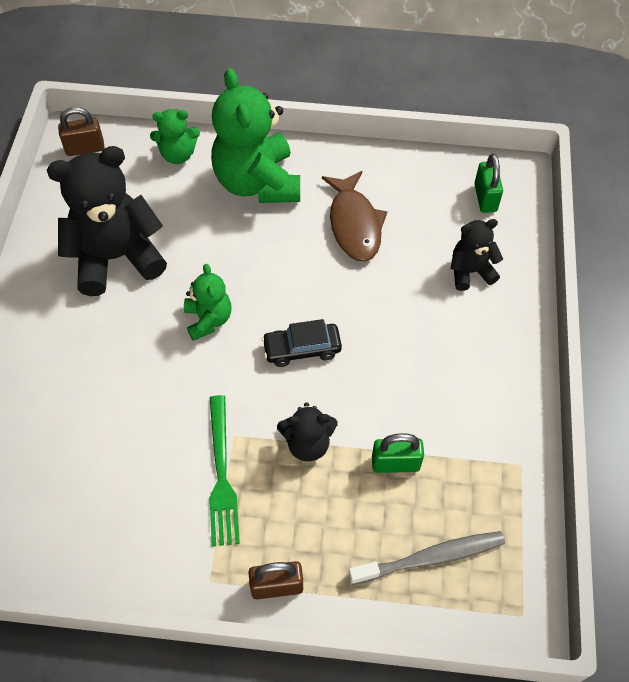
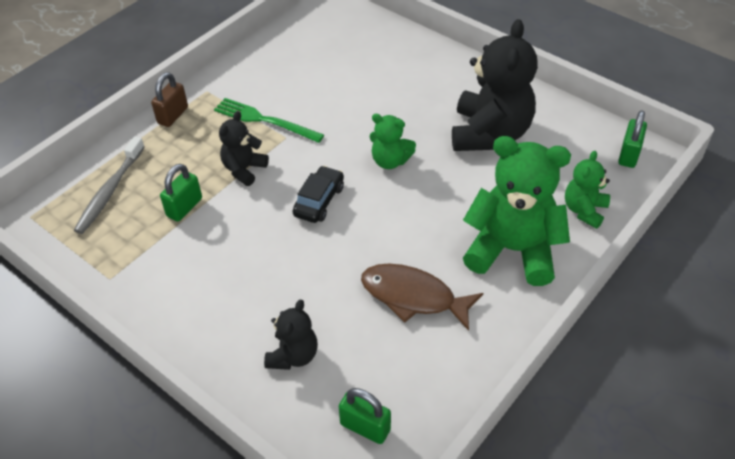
camera: 125 degrees right, 10 degrees down
brown padlock [58,107,105,156] -> green padlock [618,110,647,168]

